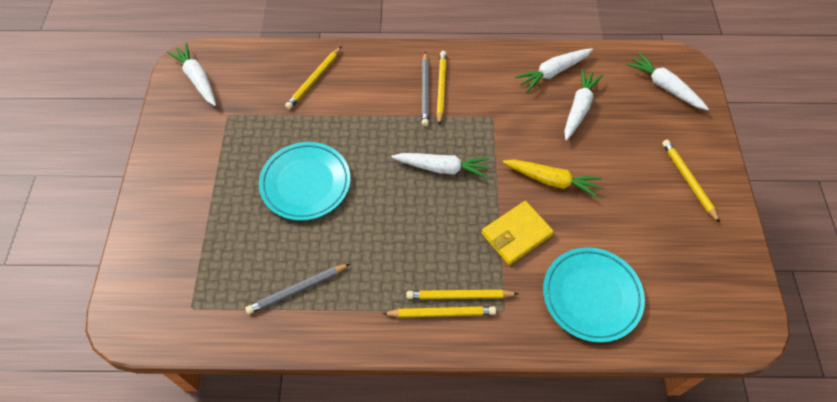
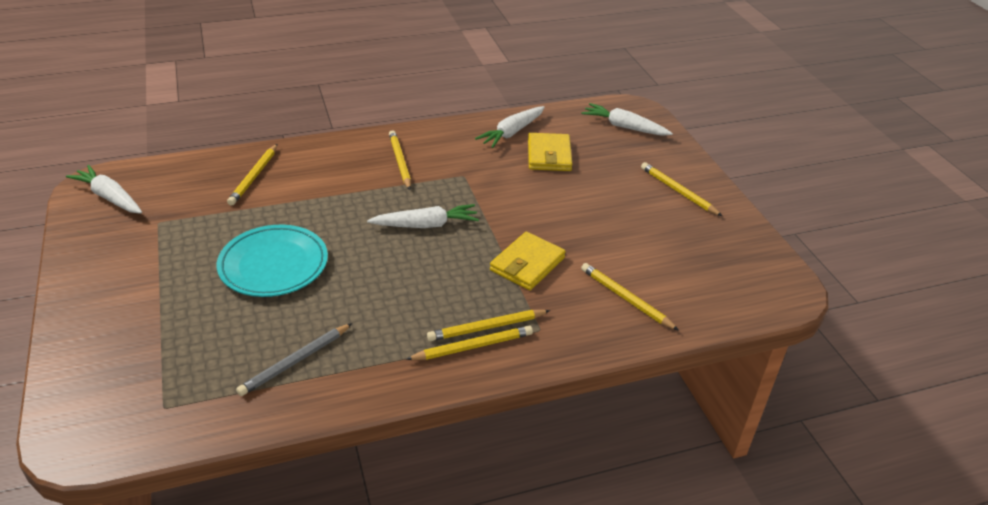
camera: 20 degrees left, 20 degrees down
grey pencil [422,52,429,126] -> none
yellow carrot [503,159,602,198] -> none
turquoise plate [543,247,645,343] -> yellow pencil [581,263,679,331]
white carrot [564,69,603,141] -> yellow wallet [528,133,573,171]

